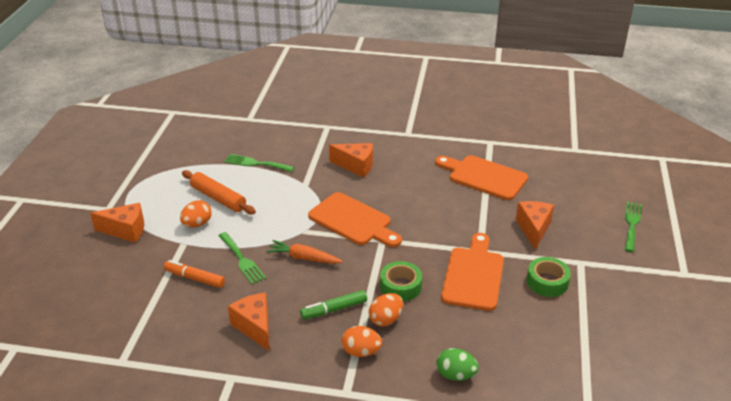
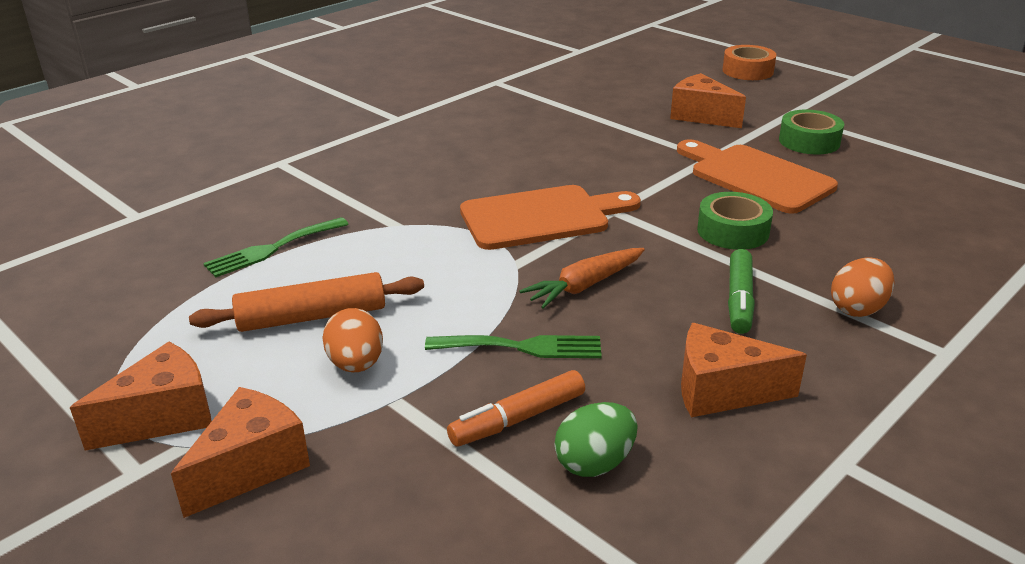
camera: 55 degrees left, 5 degrees down
orange cheese [329,143,373,178] -> orange cheese moved to [70,342,212,450]
orange egg [369,293,403,327] -> none
orange cutting board [435,155,528,200] -> none
green egg [436,348,479,381] -> green egg moved to [554,402,637,477]
green fork [624,202,642,252] -> orange tape [722,45,777,80]

